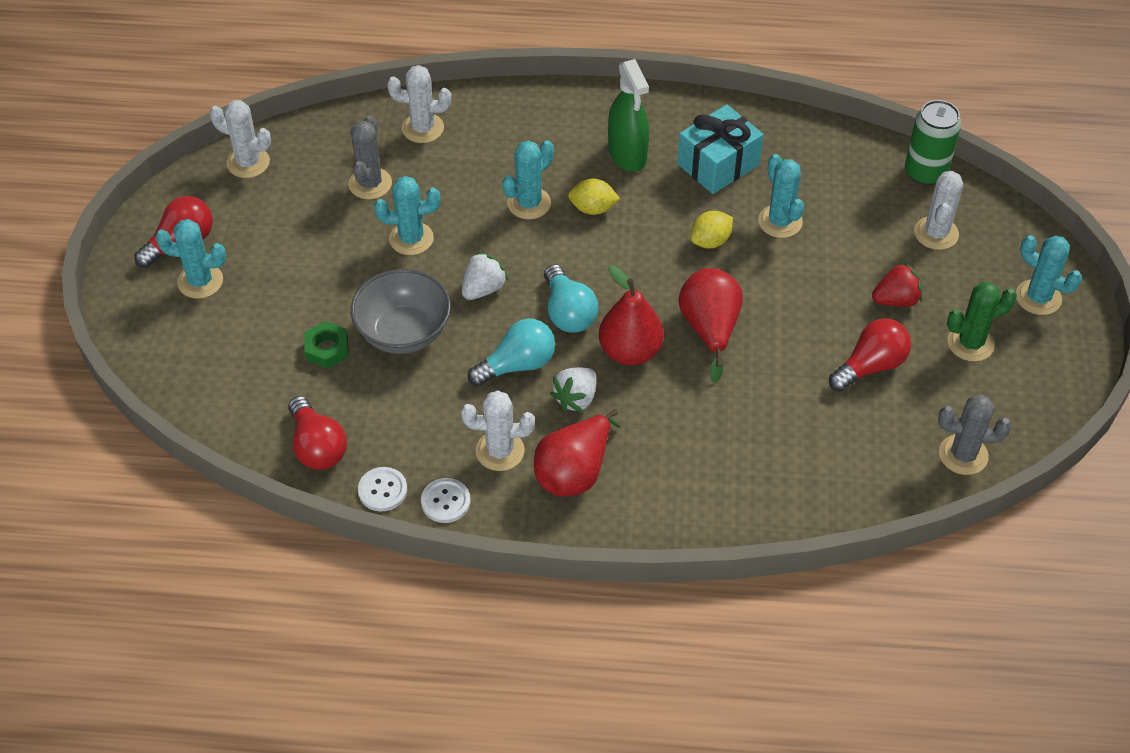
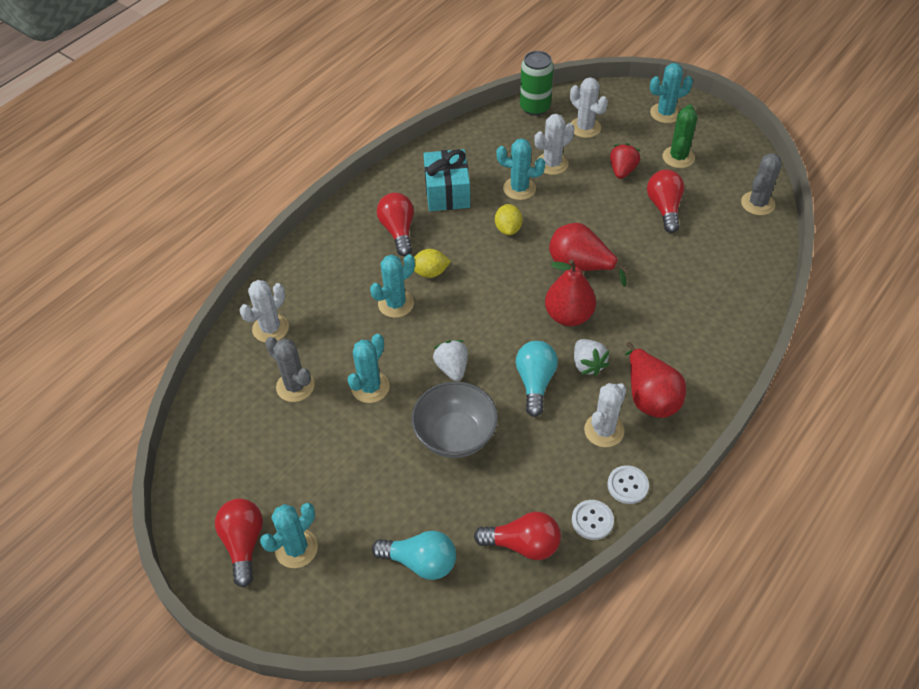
camera: 55 degrees left, 0 degrees up
white cactus [210,100,271,178] -> white cactus moved to [534,114,574,175]
green nut [304,321,349,369] -> none
turquoise cactus [502,140,554,219] -> turquoise cactus turned 60 degrees clockwise [370,254,415,318]
turquoise light bulb [544,264,598,333] -> turquoise light bulb moved to [372,531,456,580]
yellow lemon [568,179,620,215] -> yellow lemon turned 45 degrees clockwise [414,249,451,278]
green spray bottle [608,59,649,172] -> red light bulb [377,193,414,256]

